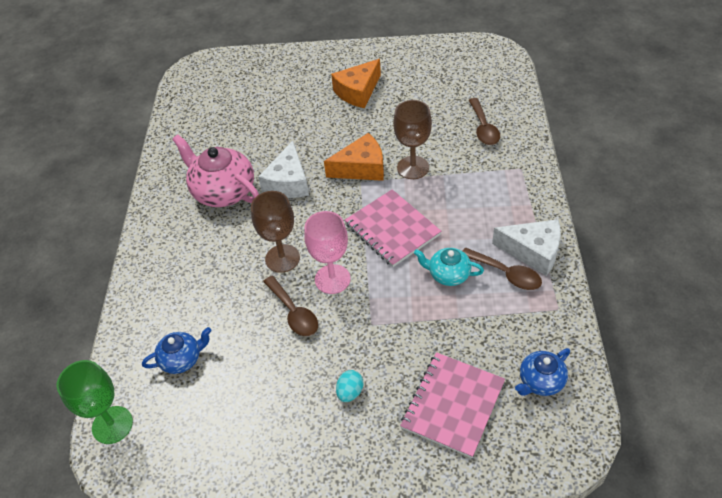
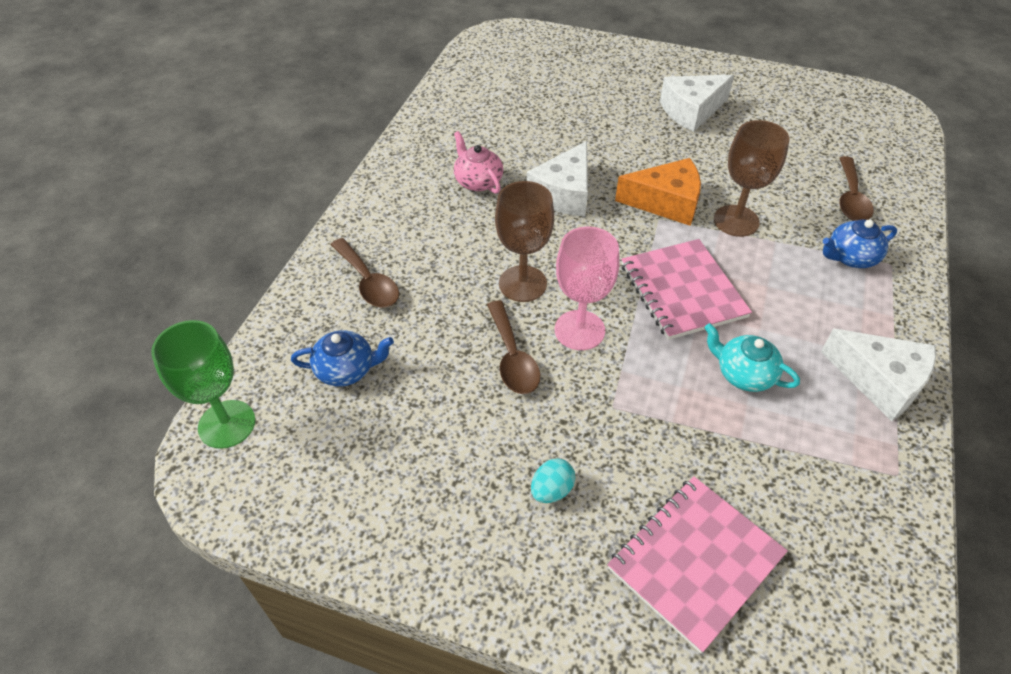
camera: 15 degrees right, 0 degrees up
pink teapot [172,135,259,207] -> pink teapot [454,131,503,194], size x0.56
orange cheese [331,59,381,108] -> white cheese [660,75,734,132]
brown spoon [462,248,542,290] -> brown spoon moved to [331,238,399,307]
blue teapot [515,348,570,396] -> blue teapot moved to [823,219,897,268]

